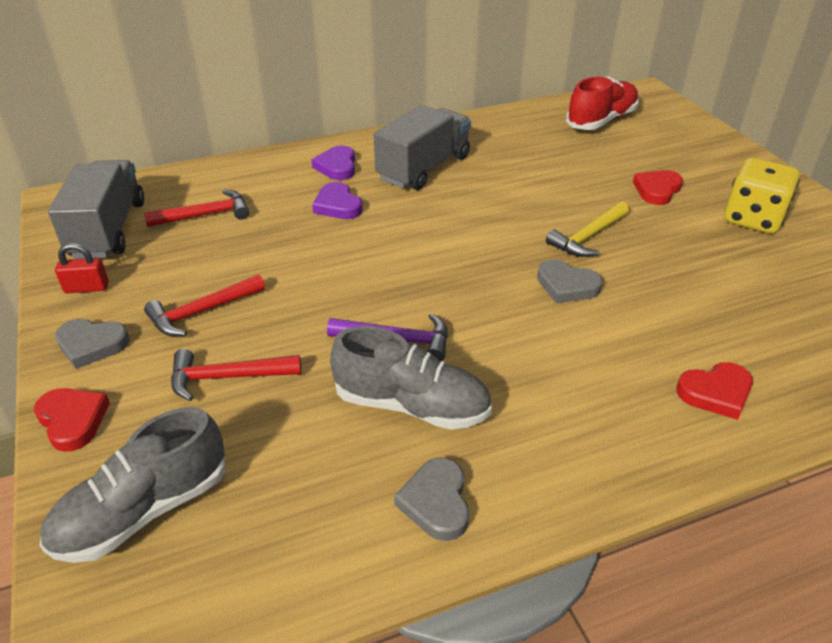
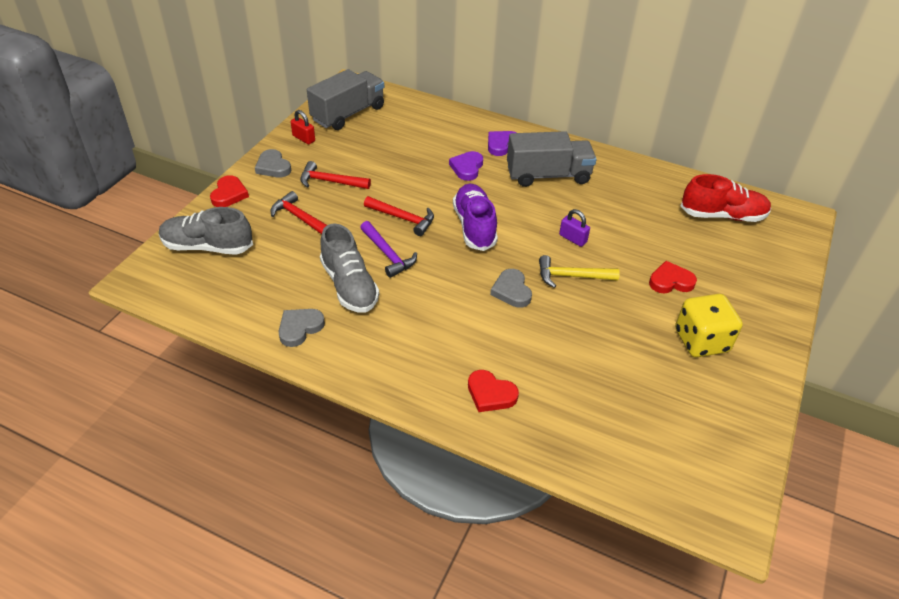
camera: 45 degrees right, 5 degrees up
red hammer [144,190,249,227] -> red hammer moved to [364,196,434,236]
none -> purple shoe [453,184,498,251]
none -> purple padlock [559,209,590,247]

